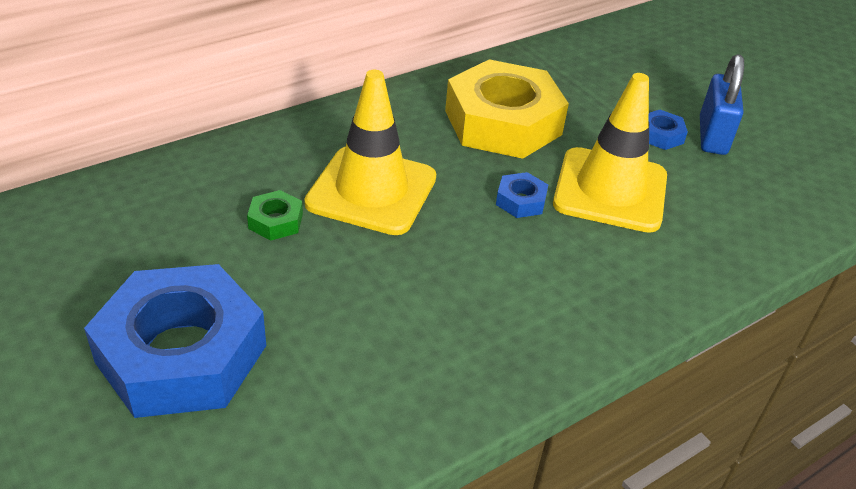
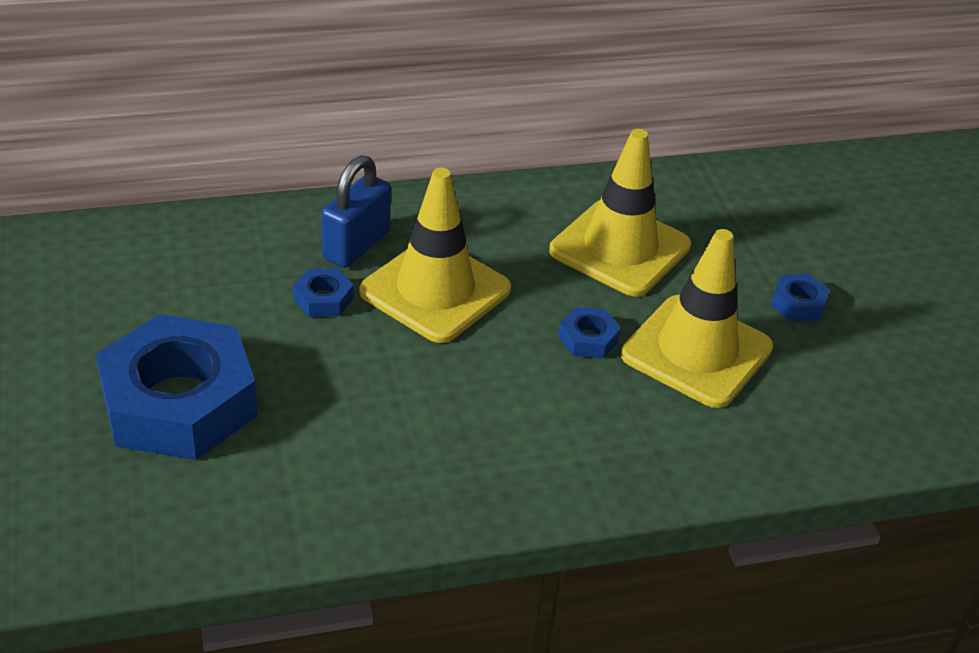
camera: 20 degrees right, 0 degrees up
green nut [247,190,303,241] -> blue nut [293,268,353,317]
yellow nut [445,59,569,159] -> yellow traffic cone [549,129,691,297]
blue padlock [700,54,744,155] -> blue padlock moved to [321,155,391,268]

